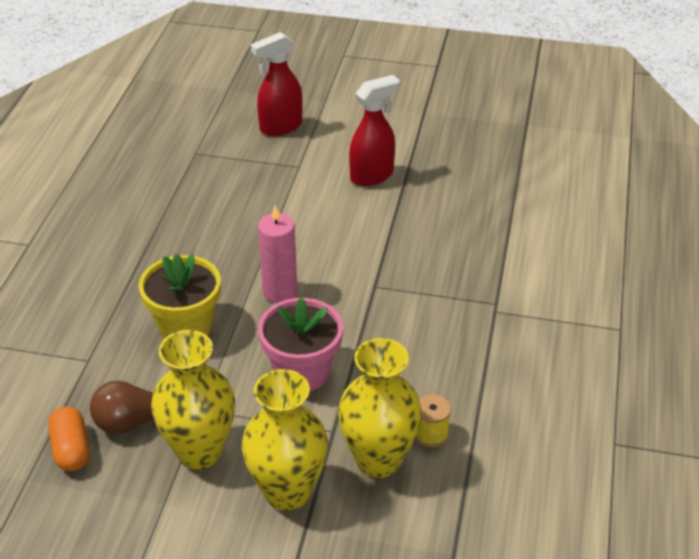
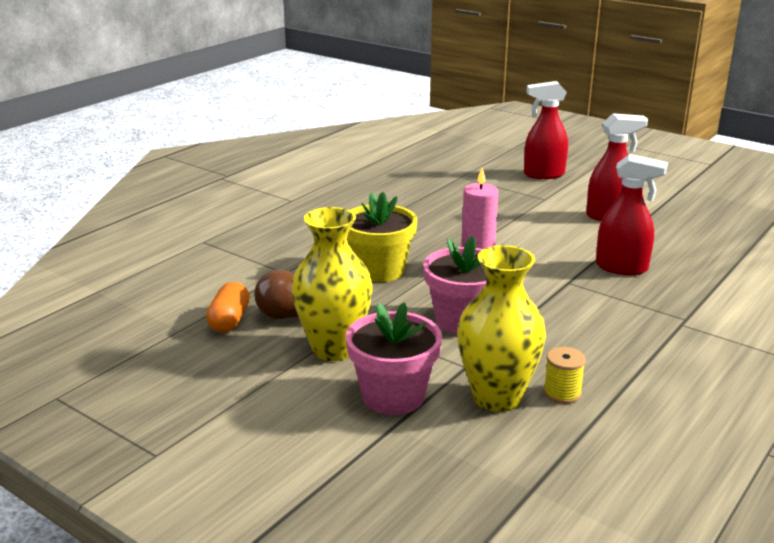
camera: 25 degrees right, 15 degrees down
yellow vase [242,369,328,511] -> pink flower pot [346,302,442,415]
none -> red spray bottle [596,154,668,275]

